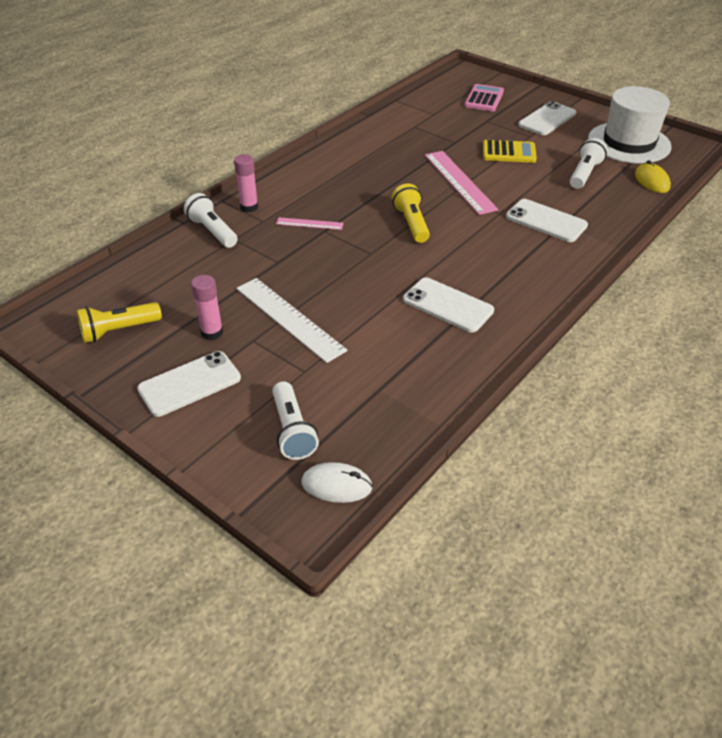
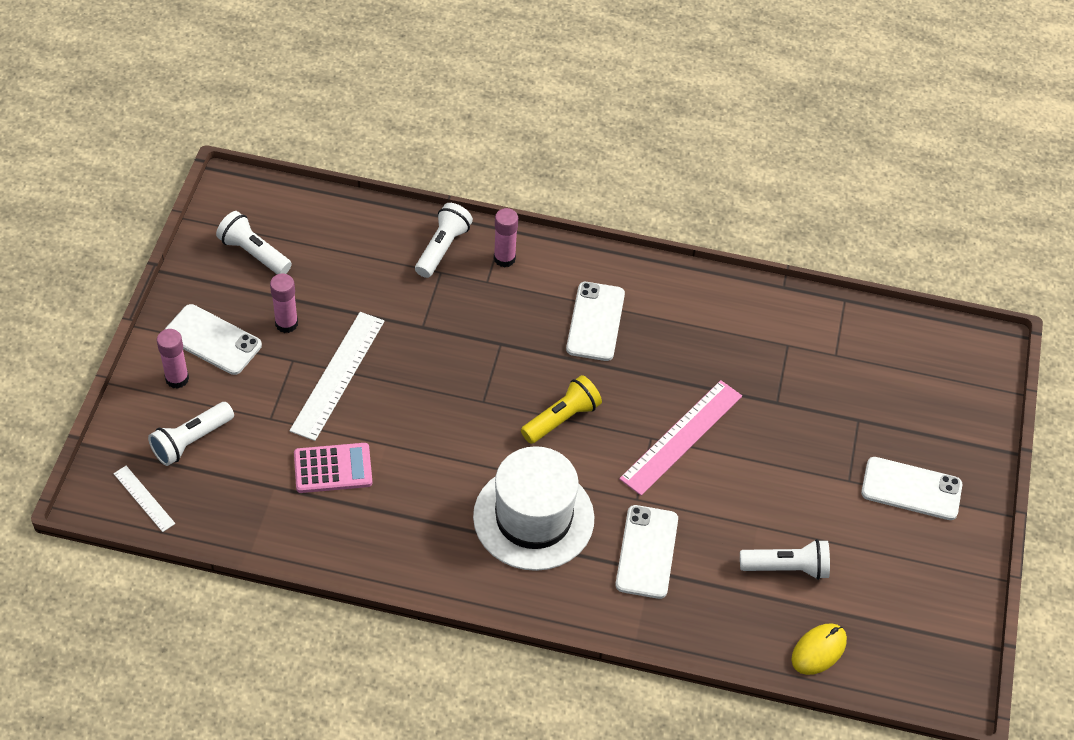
camera: 60 degrees right, 10 degrees up
yellow flashlight [77,302,162,343] -> white flashlight [216,211,292,274]
pink ruler [276,217,344,230] -> none
white mouse [302,462,373,503] -> white ruler [113,466,175,532]
white phone [403,277,494,332] -> white phone moved to [566,282,625,361]
pink calculator [465,84,504,111] -> pink calculator moved to [294,443,372,493]
yellow calculator [483,140,537,163] -> none
white hat [588,86,672,164] -> white hat moved to [473,446,594,571]
none -> pink glue stick [157,329,189,389]

